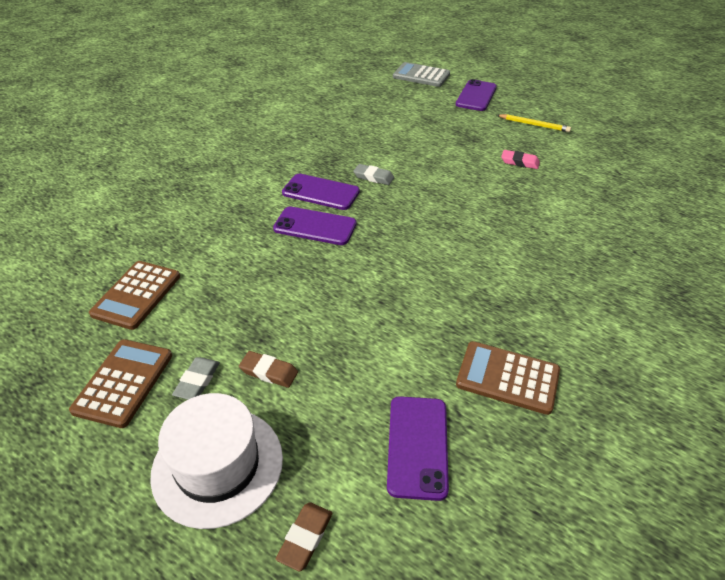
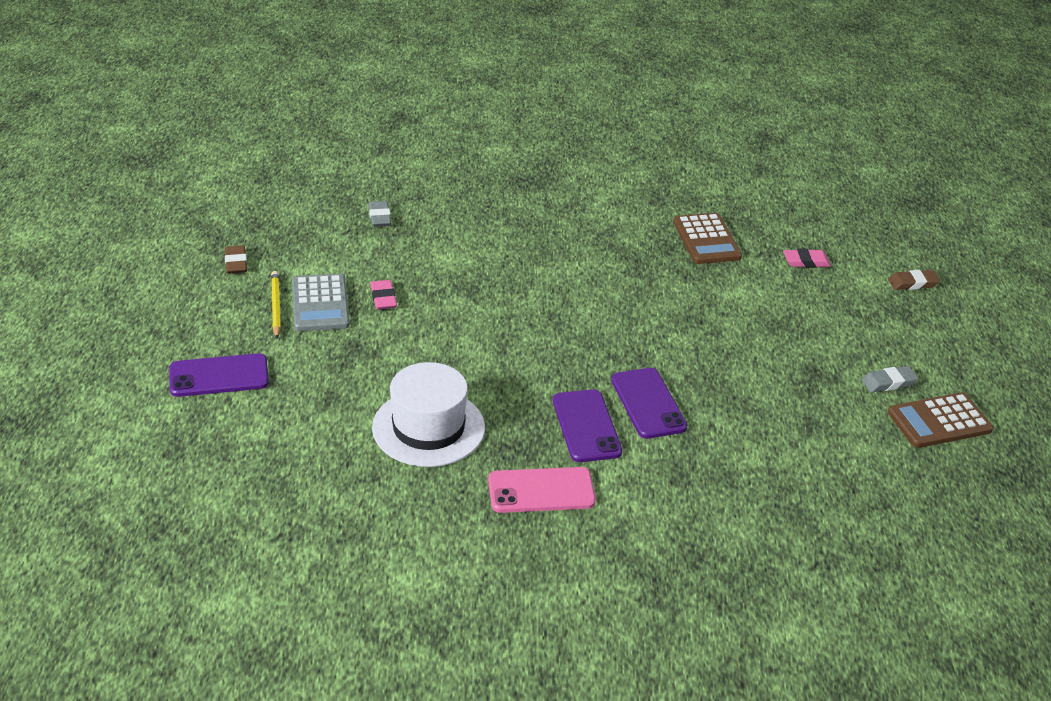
camera: 125 degrees left, 5 degrees down
brown calculator [89,261,180,330] -> none
white hat [150,393,283,529] -> white hat moved to [372,362,485,467]
brown eraser [239,351,298,388] -> brown eraser moved to [225,245,247,274]
grey eraser [353,164,394,185] -> grey eraser moved to [369,201,391,227]
purple phone [387,396,449,501] -> pink eraser [783,249,831,268]
grey calculator [393,62,450,87] -> grey calculator moved to [292,274,349,331]
none -> pink phone [488,467,596,513]

